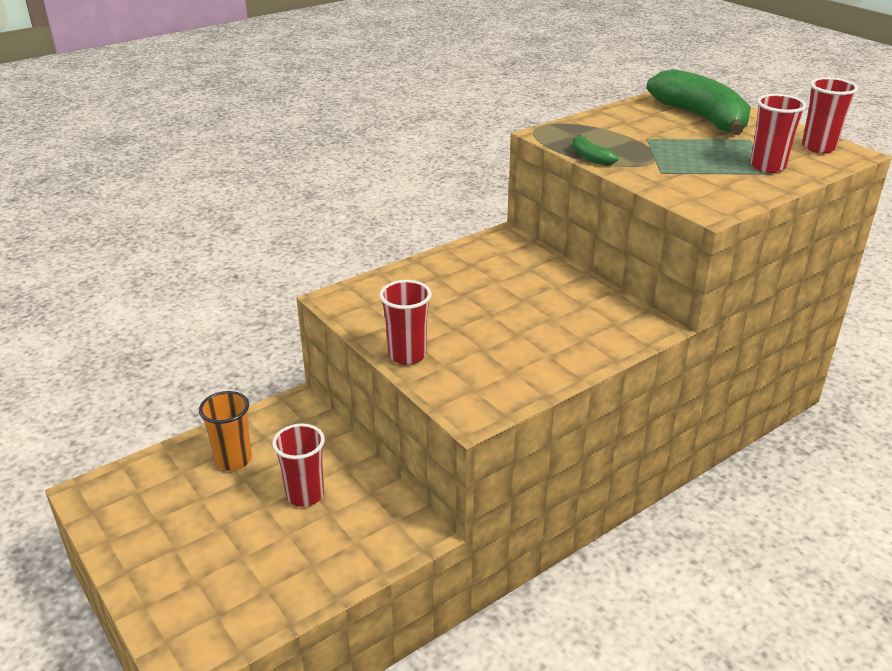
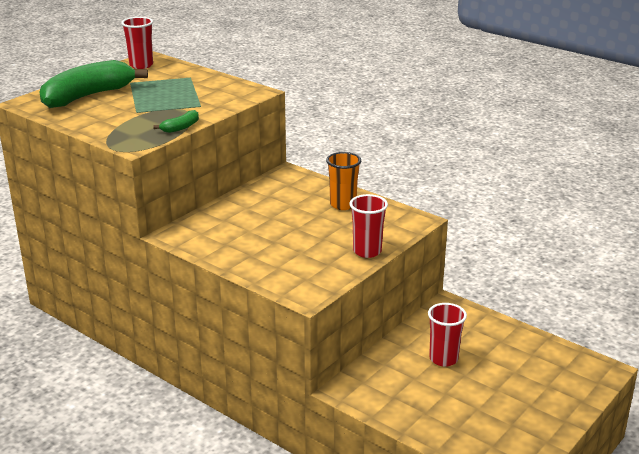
camera: 105 degrees left, 5 degrees down
orange cup [199,391,252,471] -> orange cup moved to [326,152,361,210]
red cup [750,94,807,173] -> none

